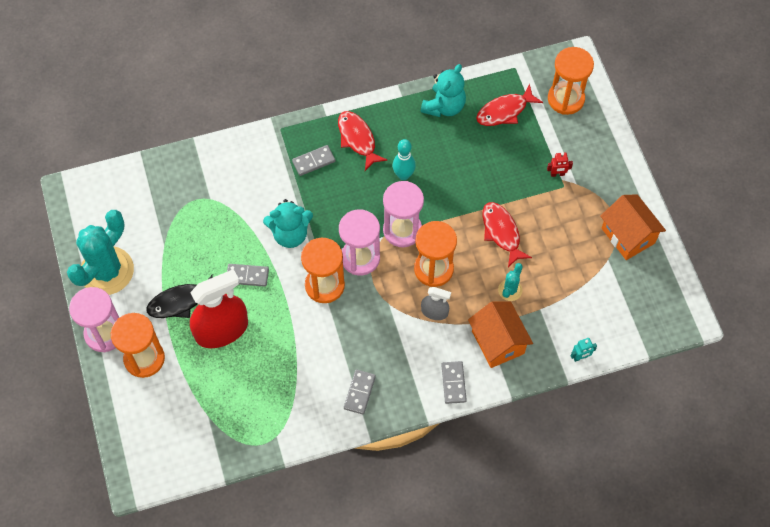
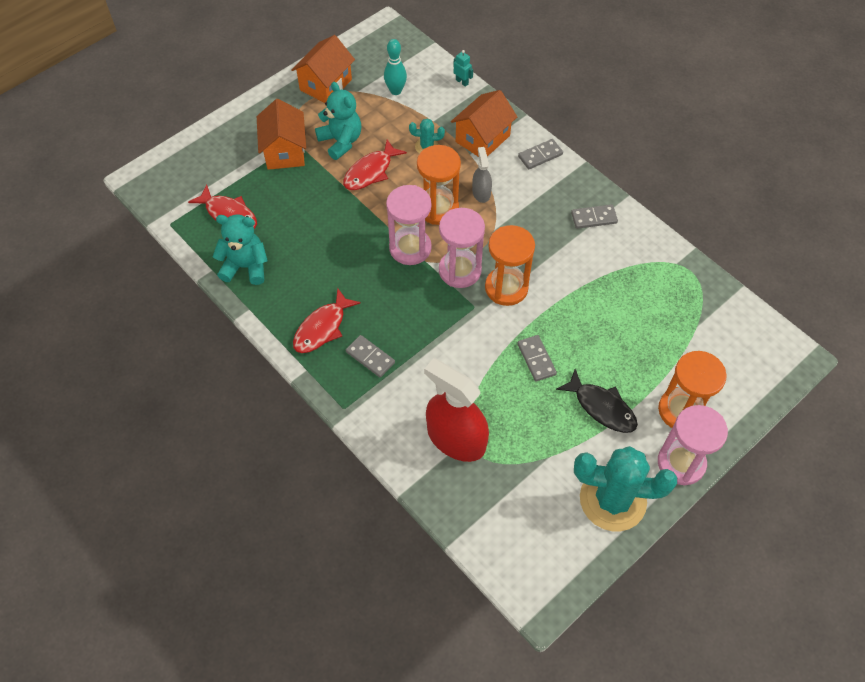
camera: 115 degrees left, 5 degrees down
red spray bottle [190,269,248,348] -> red spray bottle moved to [424,358,489,462]
turquoise teddy bear [263,199,313,248] -> turquoise teddy bear moved to [315,82,361,160]
turquoise bowling pin [393,139,416,180] -> turquoise bowling pin moved to [384,39,407,95]
red robot [547,152,573,177] -> orange house [257,99,306,170]
orange hourglass [548,47,594,115] -> none

